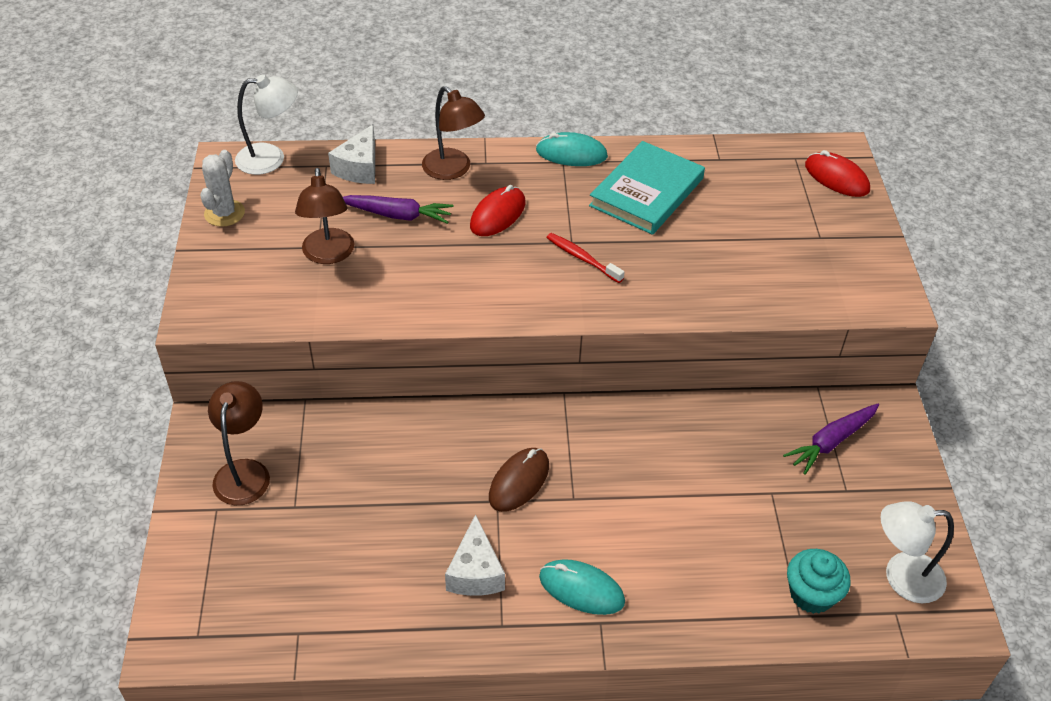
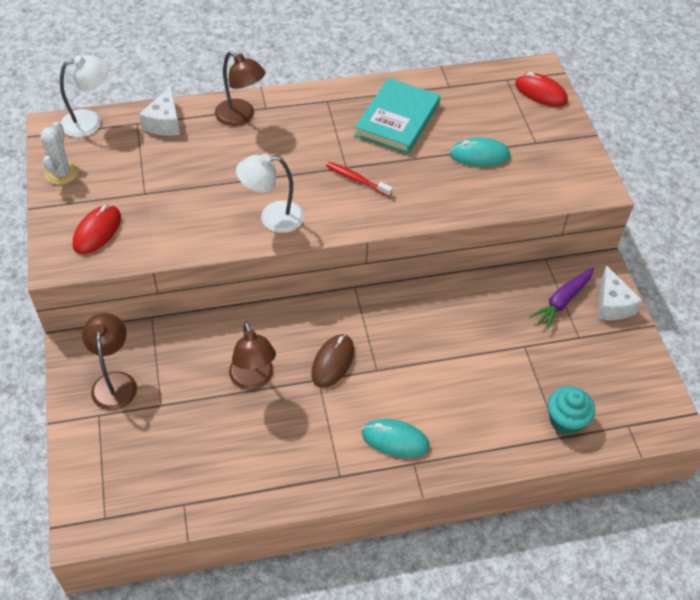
camera: 10 degrees left, 5 degrees up
brown lamp [295,168,354,264] -> brown lamp moved to [229,321,276,390]
purple carrot [343,195,453,224] -> none
white cheese [445,514,505,596] -> white cheese moved to [598,265,642,320]
red mouse [470,185,525,236] -> red mouse moved to [73,205,121,254]
turquoise mouse [536,132,608,166] -> turquoise mouse moved to [450,137,510,167]
white lamp [880,501,954,603] -> white lamp moved to [236,154,304,233]

